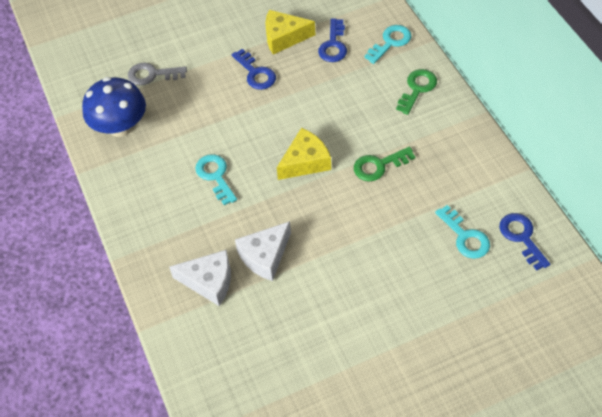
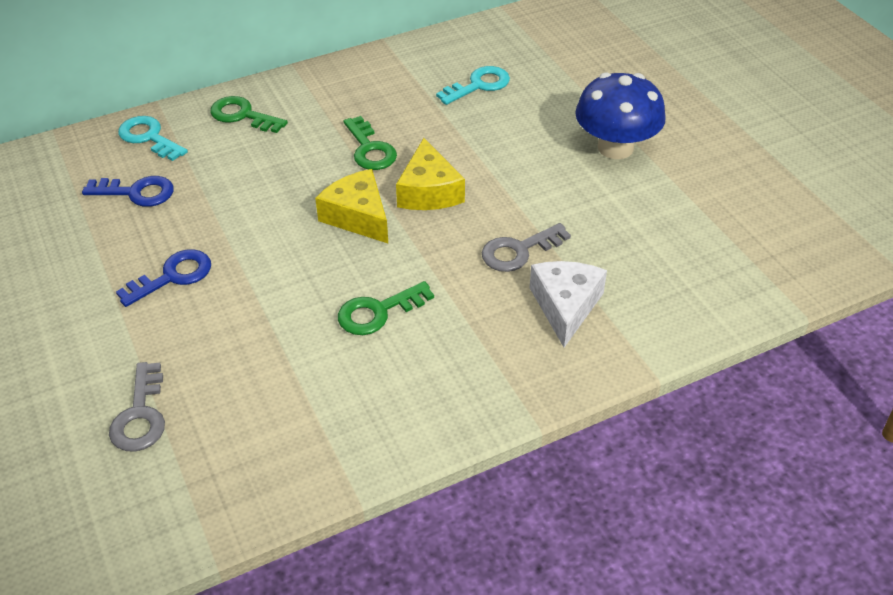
camera: 95 degrees left, 10 degrees down
blue mushroom [82,77,146,137] -> blue mushroom moved to [575,72,666,159]
turquoise key [195,154,237,205] -> green key [338,281,434,335]
white cheese [235,221,291,281] -> grey key [482,223,571,272]
yellow cheese [265,10,315,54] -> yellow cheese moved to [396,138,465,210]
blue key [499,213,550,271] -> none

